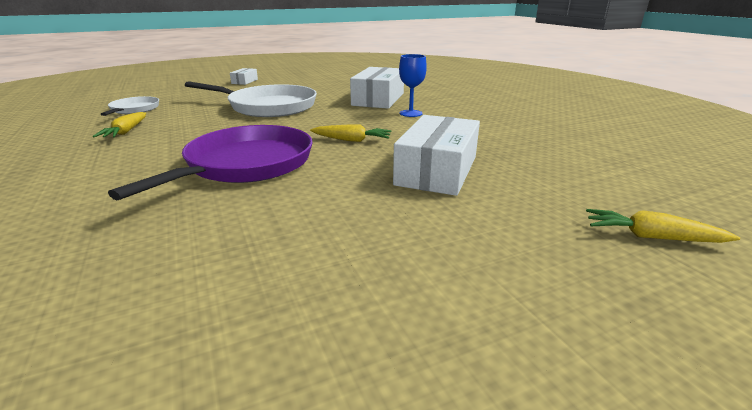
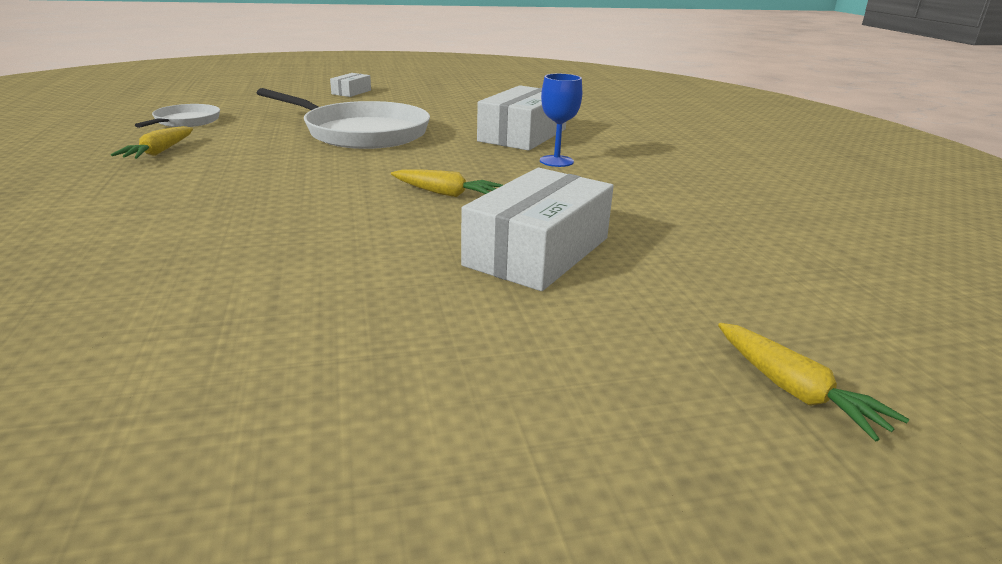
camera: 10 degrees right, 0 degrees up
purple pan [108,125,312,200] -> none
yellow carrot [586,209,740,243] -> yellow carrot turned 150 degrees counterclockwise [718,323,909,442]

